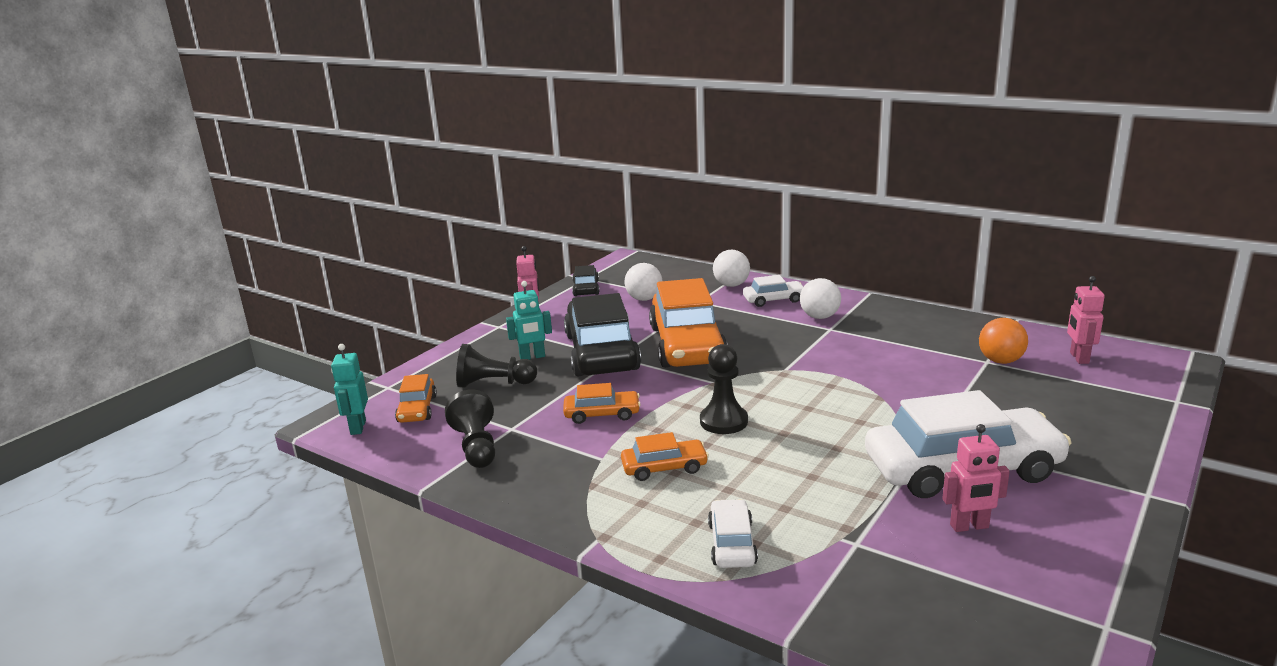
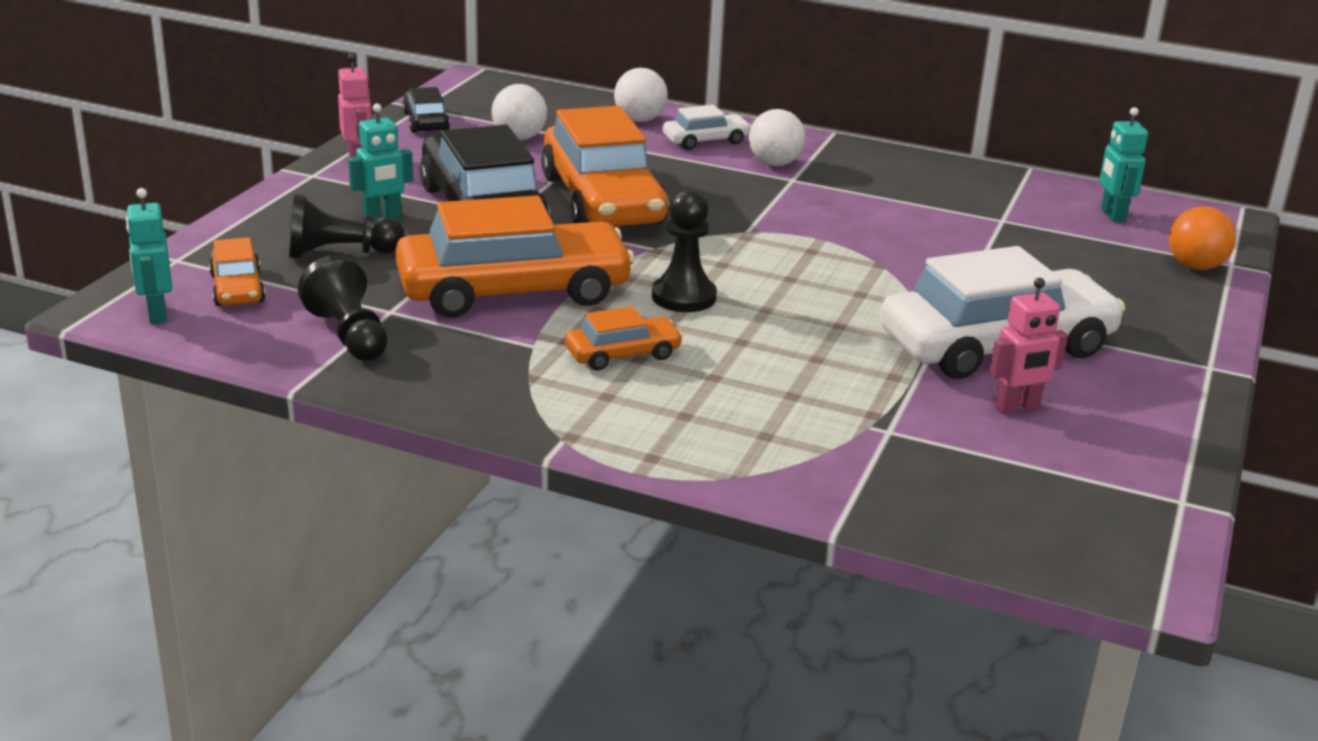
camera: 15 degrees left, 5 degrees up
orange car [563,383,641,424] -> orange car [395,195,635,318], size x2.15
white car [708,499,758,568] -> none
orange ball [979,318,1028,364] -> orange ball moved to [1169,206,1236,270]
pink robot [1067,276,1105,364] -> turquoise robot [1099,107,1148,222]

